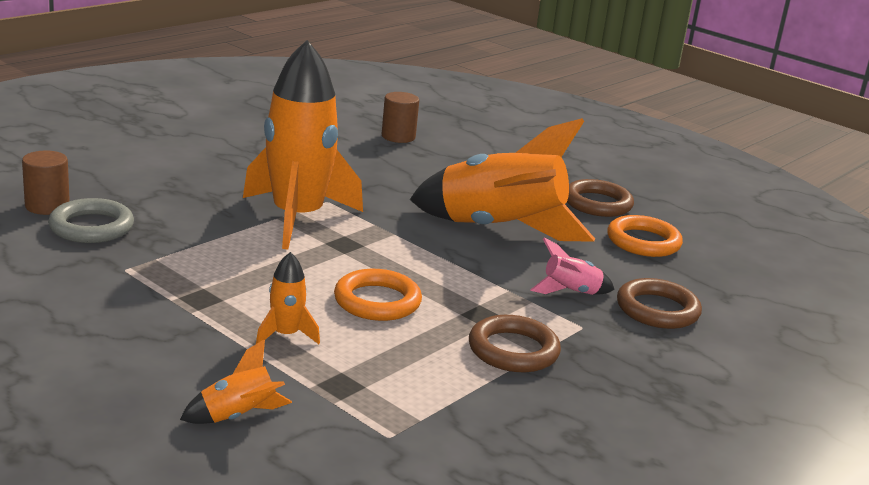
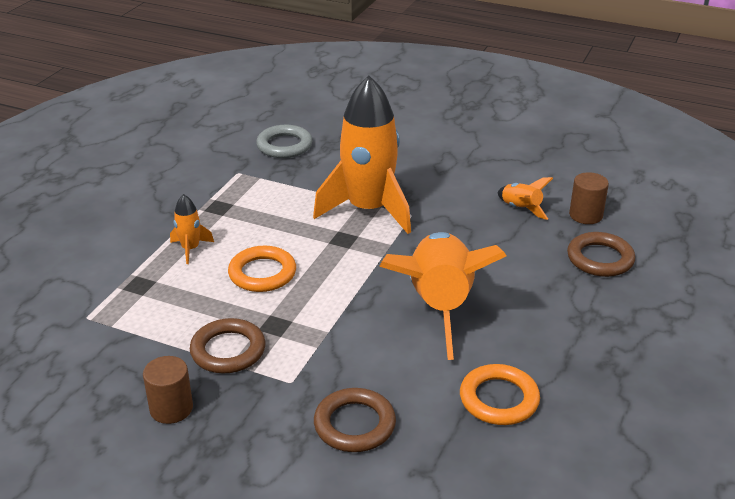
camera: 75 degrees right, 10 degrees up
brown cylinder [22,151,70,215] -> brown cylinder moved to [143,356,193,424]
orange rocket [180,339,292,424] -> orange rocket moved to [498,177,553,220]
pink rocket [530,238,615,295] -> none
brown ring [567,179,634,217] -> brown ring moved to [567,232,635,277]

